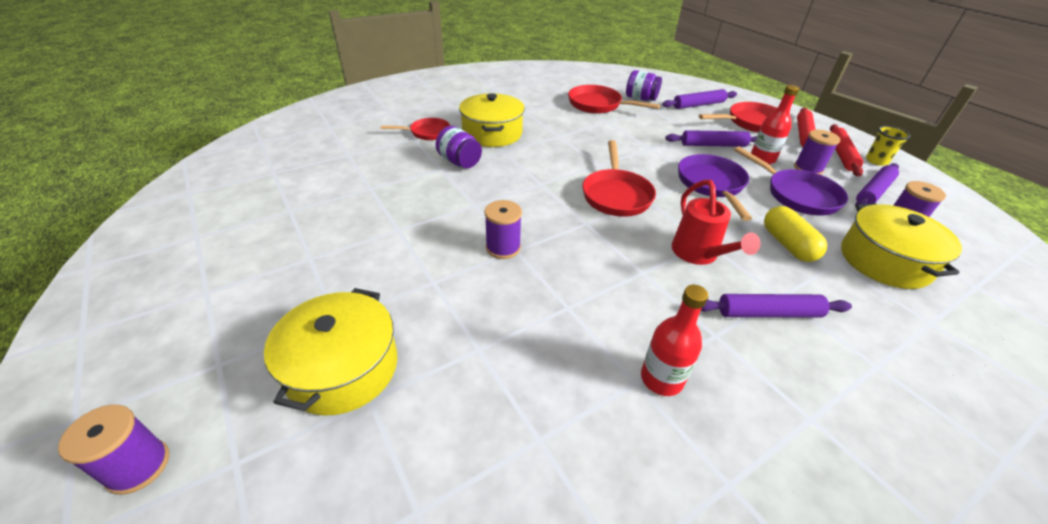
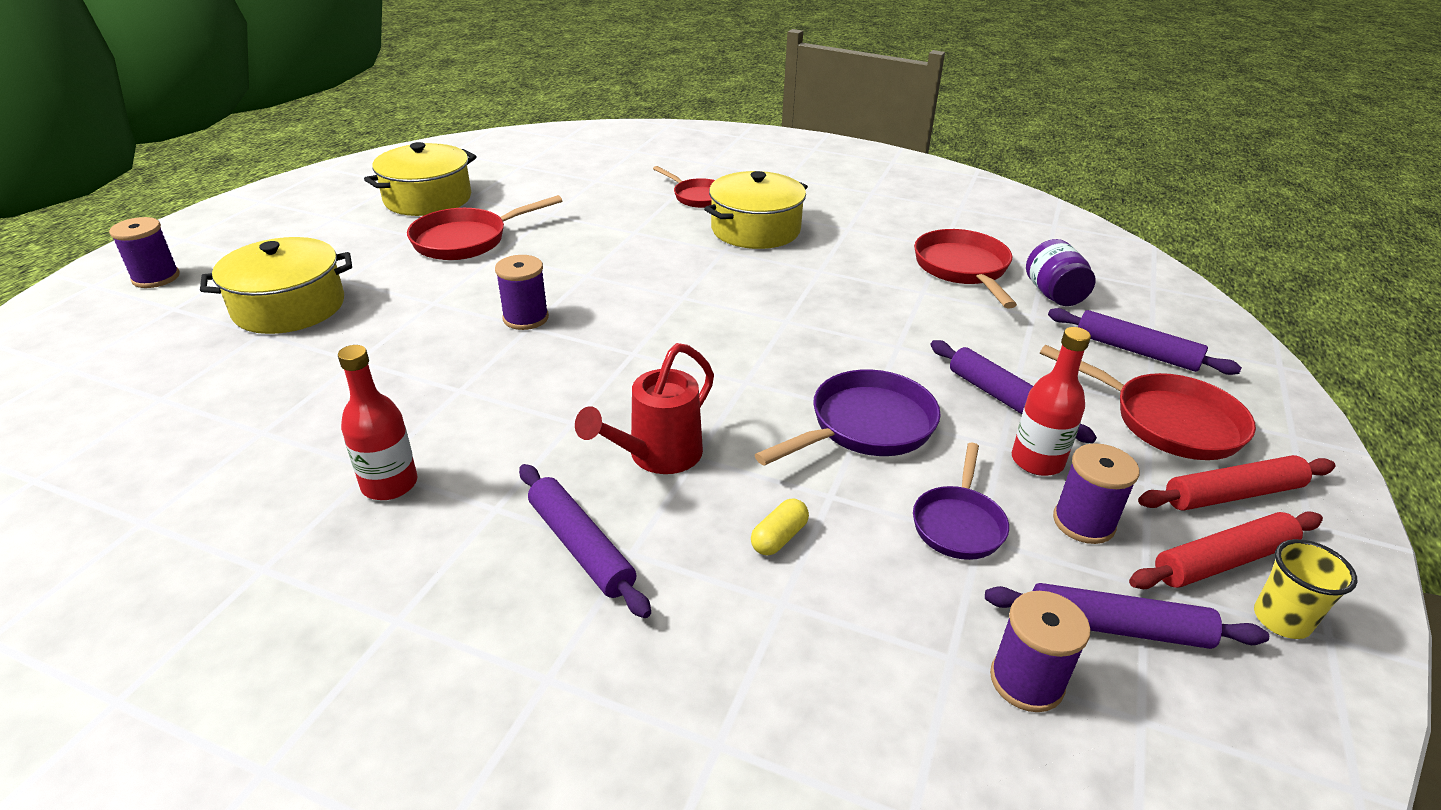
camera: 55 degrees right, 5 degrees down
purple jar [436,126,482,168] -> none
red pan [582,140,656,217] -> red pan moved to [407,195,562,260]
purple pan [734,146,848,216] -> purple pan [913,443,1009,560], size x0.65
yellow capsule [764,206,827,262] -> yellow capsule [751,499,809,555], size x0.59
yellow pot [841,203,962,289] -> yellow pot moved to [364,142,477,216]

